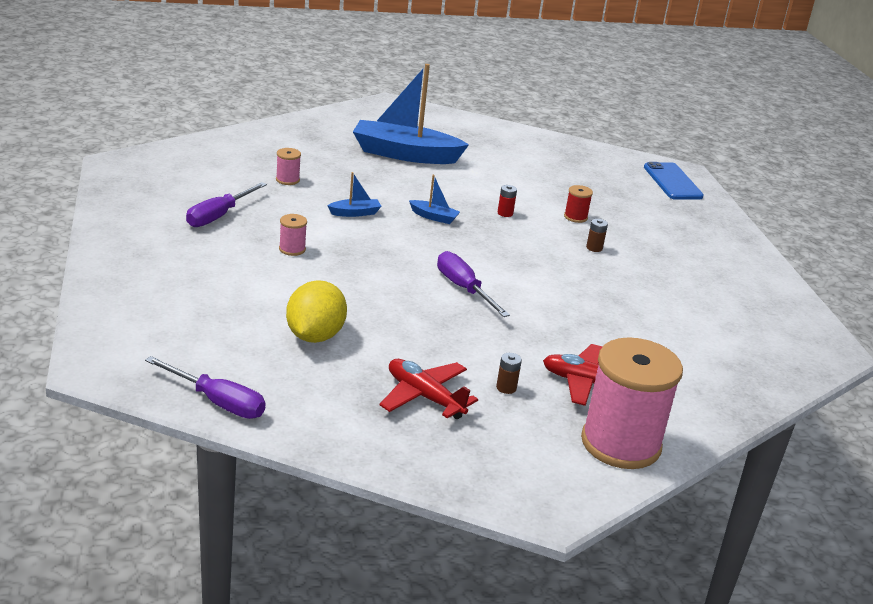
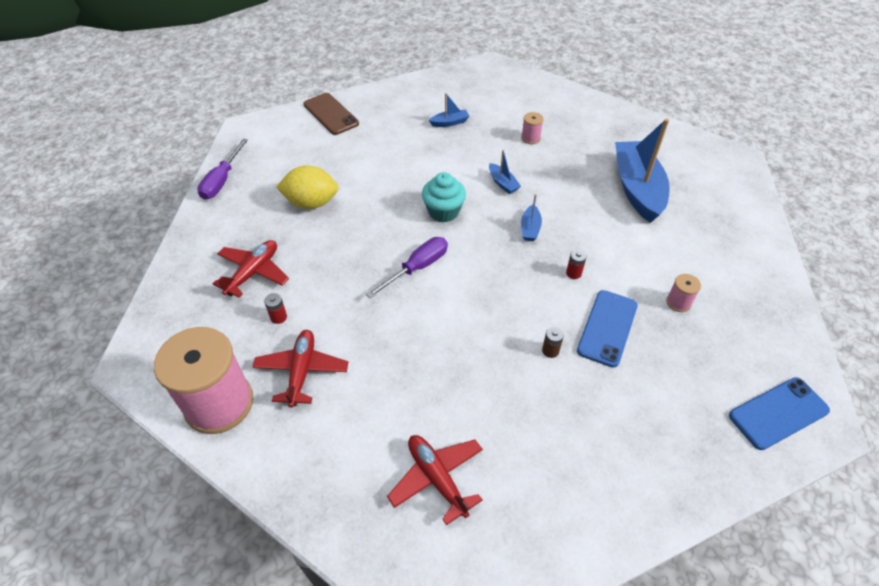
camera: 80 degrees right, 20 degrees up
purple screwdriver [186,182,267,227] -> blue boat [429,93,469,127]
pink spool [279,214,307,256] -> pink spool moved to [666,274,701,312]
brown battery [496,353,522,394] -> red battery [264,293,287,324]
red spool [564,185,593,223] -> blue phone [577,290,638,367]
none -> brown phone [303,93,359,135]
none -> red plane [387,435,483,525]
none -> turquoise cupcake [422,172,466,222]

